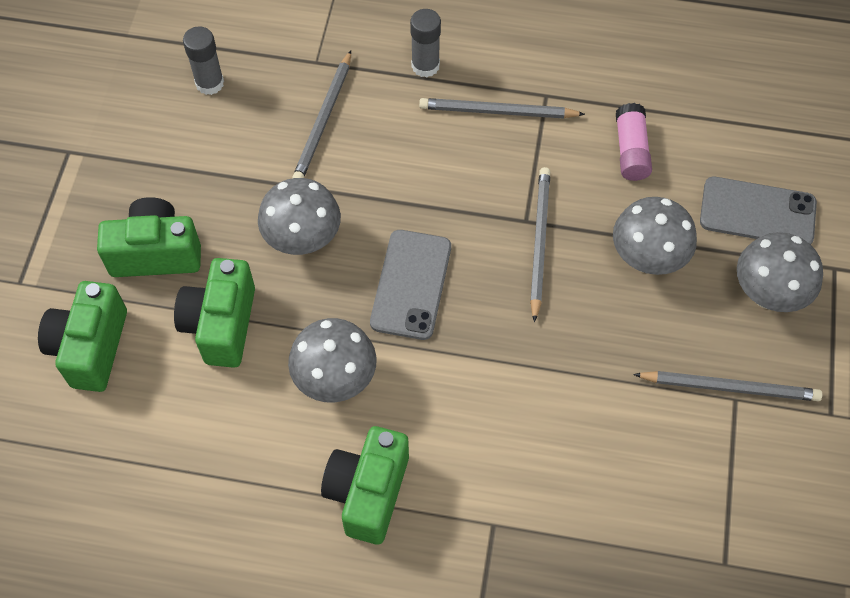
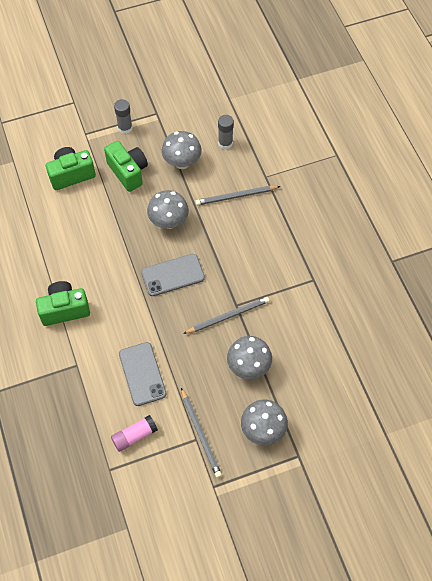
camera: 60 degrees right, 0 degrees up
green camera [174,258,255,368] -> none
grey mushroom [288,318,377,402] -> grey mushroom moved to [162,131,202,169]
grey glue stick [410,9,441,77] -> grey glue stick moved to [114,99,132,134]
grey pencil [419,98,585,119] -> none
pink glue stick [616,103,652,181] -> pink glue stick moved to [111,415,158,452]
grey phone [700,177,817,245] -> grey phone moved to [119,342,166,406]

